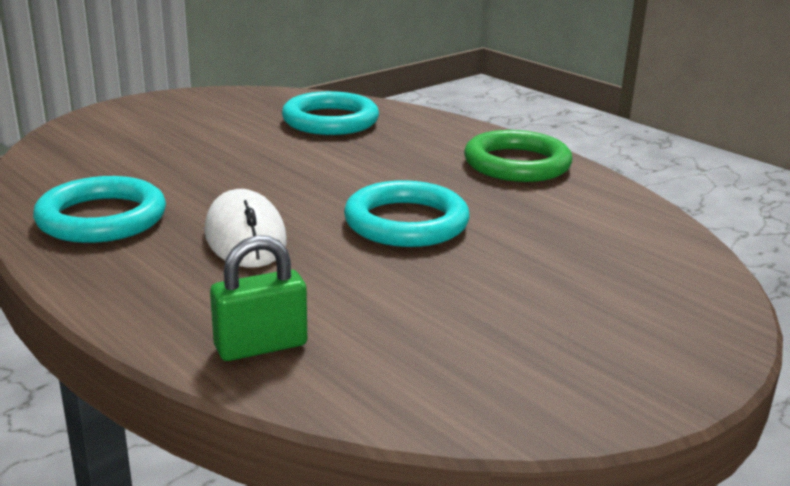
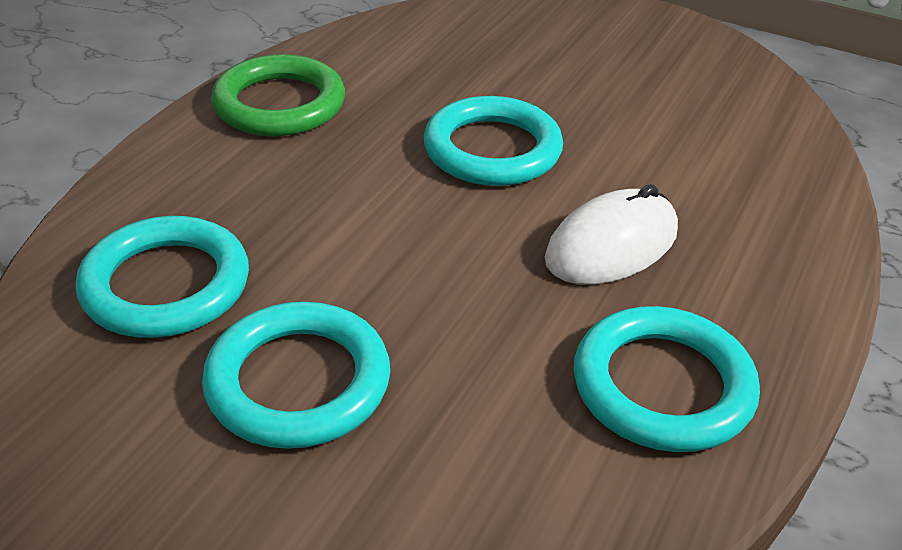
camera: 110 degrees left, 15 degrees up
green padlock [210,235,307,361] -> none
none -> turquoise ring [202,302,390,449]

